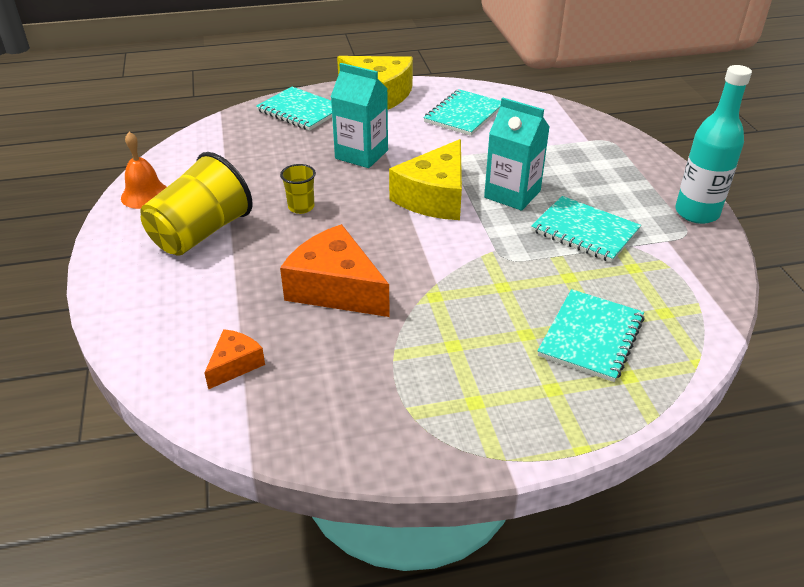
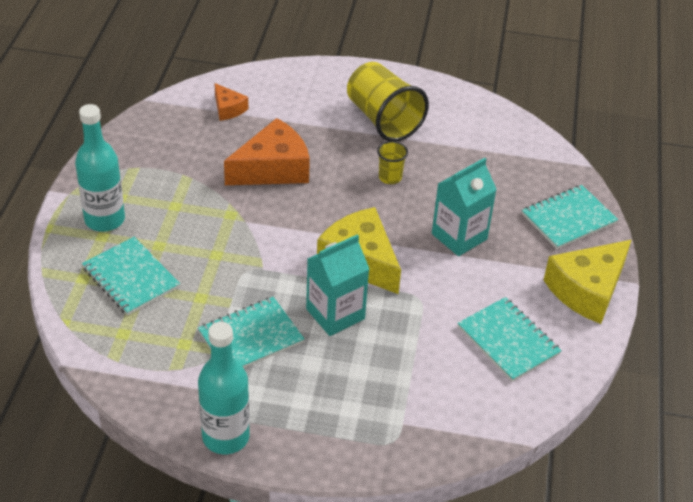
camera: 110 degrees right, 5 degrees up
orange bell [121,132,166,209] -> none
none -> turquoise bottle [75,104,125,232]

